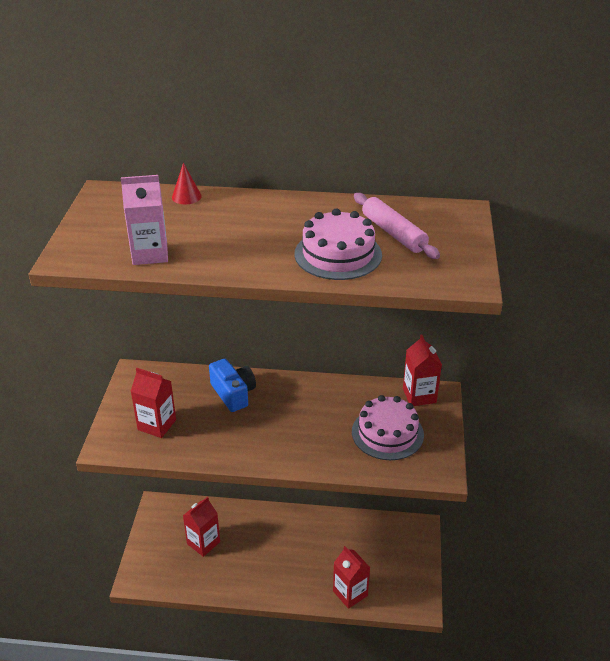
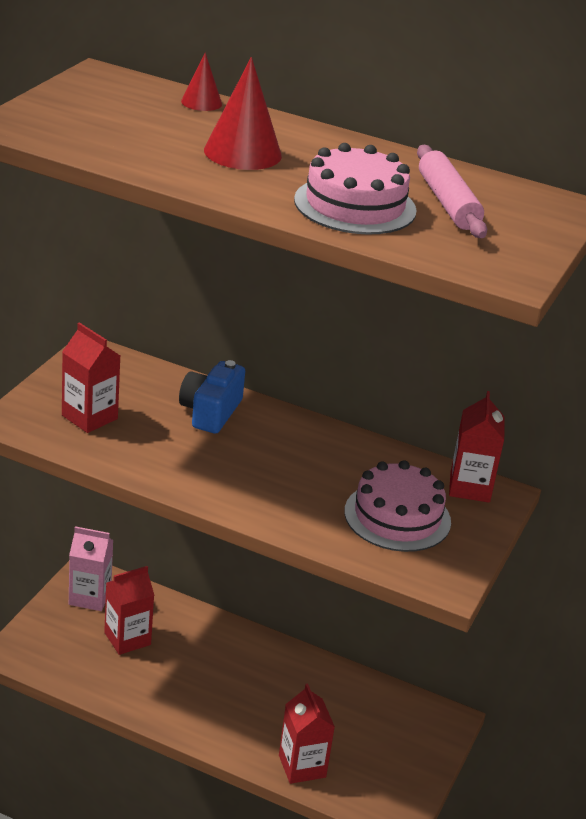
camera: 15 degrees right, 5 degrees down
pink carton [121,175,168,265] -> pink carton moved to [69,526,113,611]
blue camera [209,359,256,412] -> blue camera turned 150 degrees counterclockwise [179,360,245,434]
none -> red cone [204,57,282,170]

